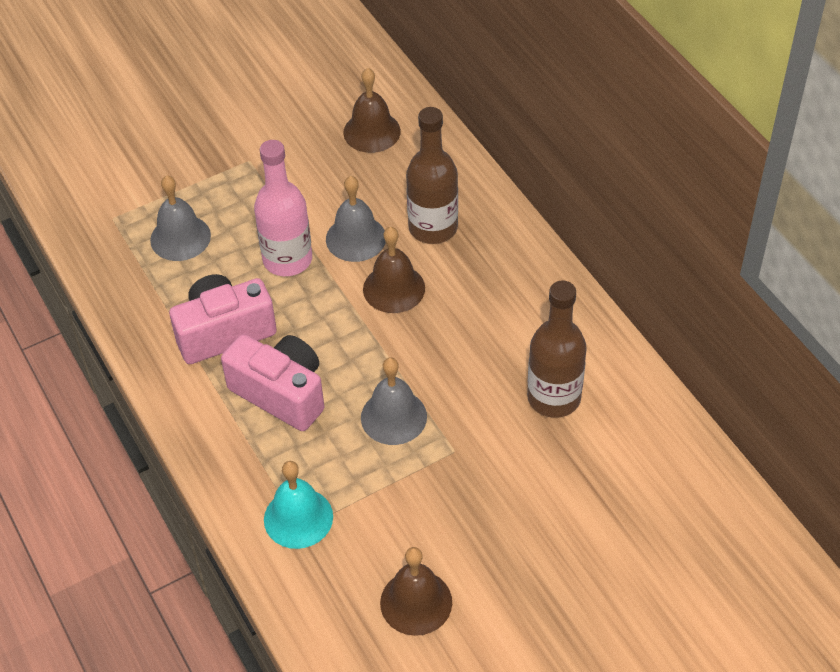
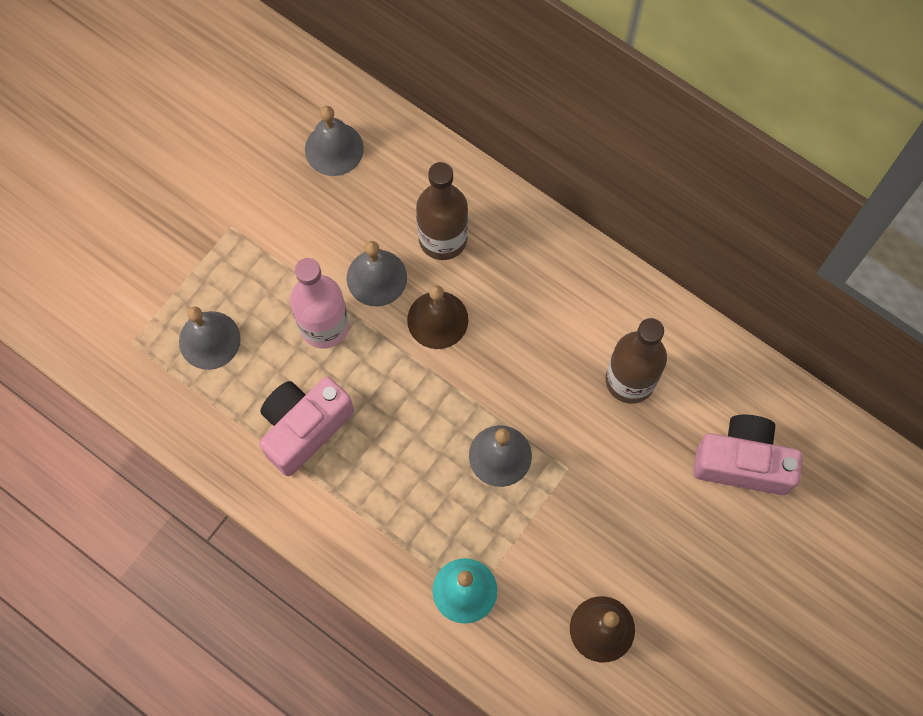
camera: 25 degrees left, 20 degrees up
pink camera [221,334,324,431] -> pink camera moved to [693,415,803,495]
brown bell [343,68,401,153] -> grey bell [305,106,364,176]

